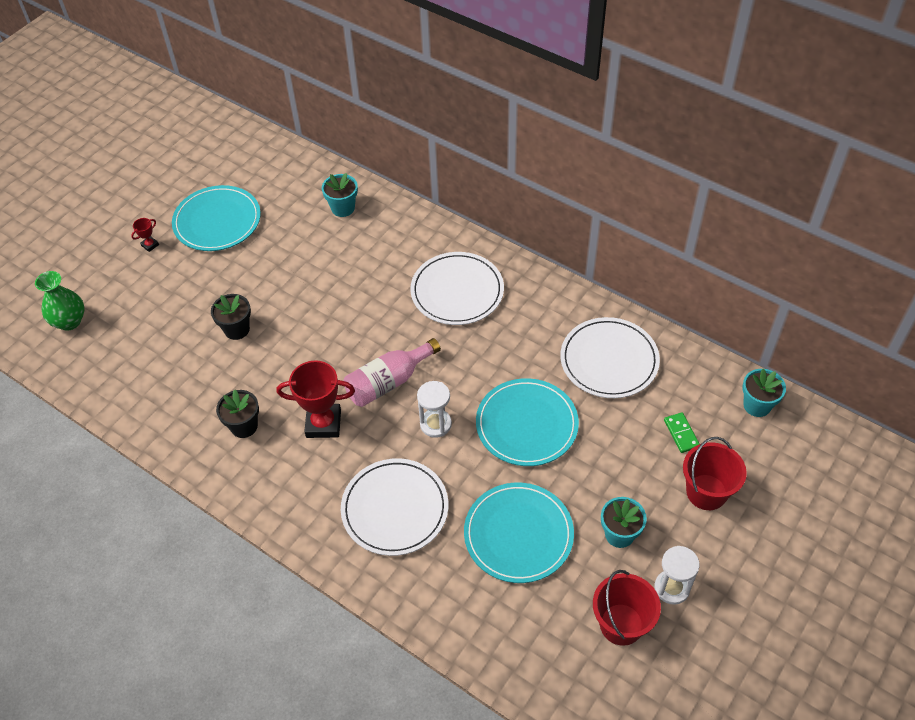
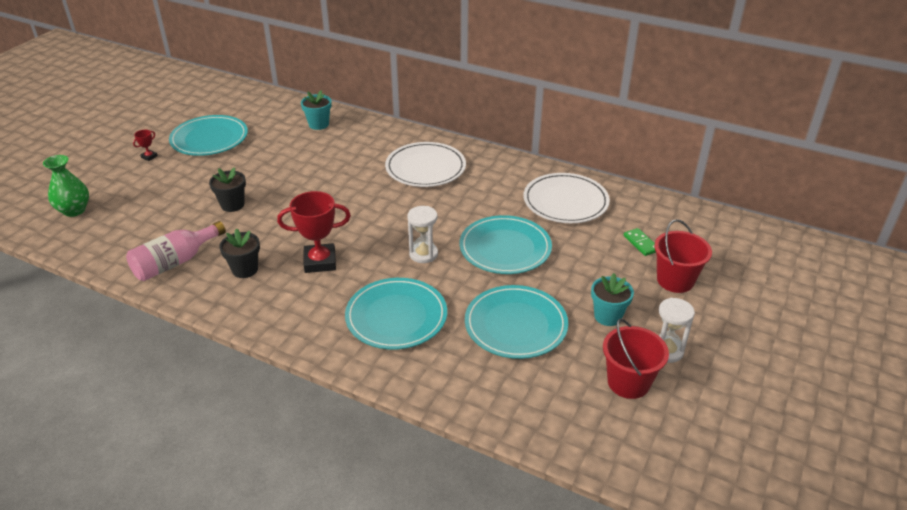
camera: 10 degrees left, 15 degrees down
white plate [341,458,448,556] -> turquoise plate [345,278,447,349]
pink bottle [344,338,441,407] -> pink bottle moved to [126,221,226,281]
turquoise flower pot [742,369,786,417] -> none

